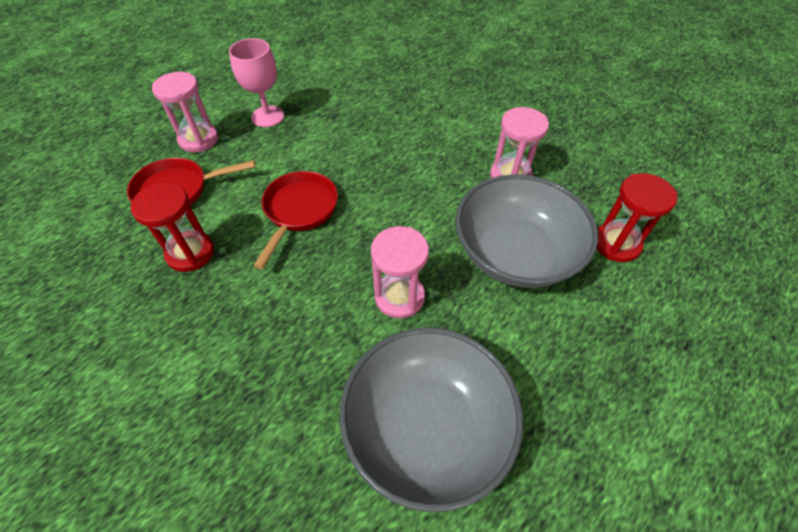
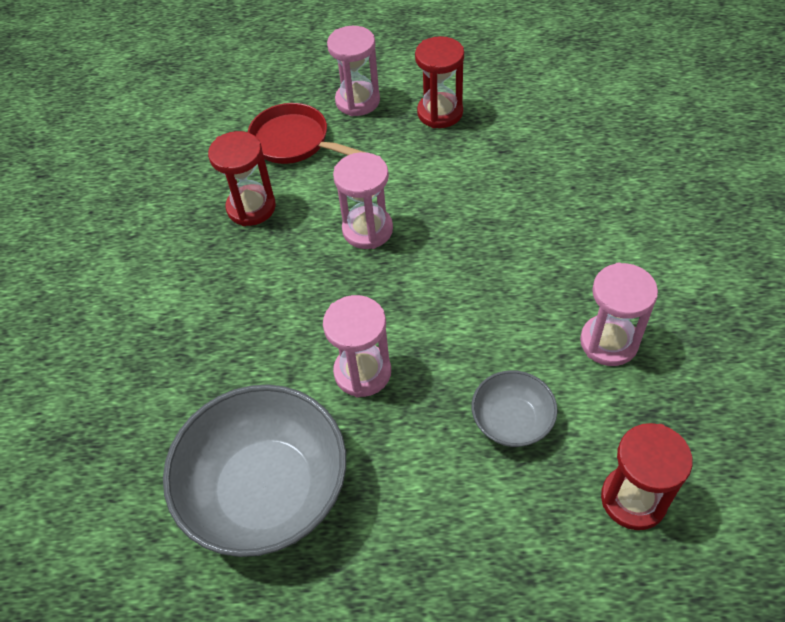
camera: 50 degrees right, 0 degrees up
pink goblet [229,38,284,127] -> red hourglass [415,36,464,128]
red pan [253,171,338,269] -> pink hourglass [333,152,393,249]
grey bowl [455,174,598,288] -> grey bowl [472,370,558,447], size x0.50

